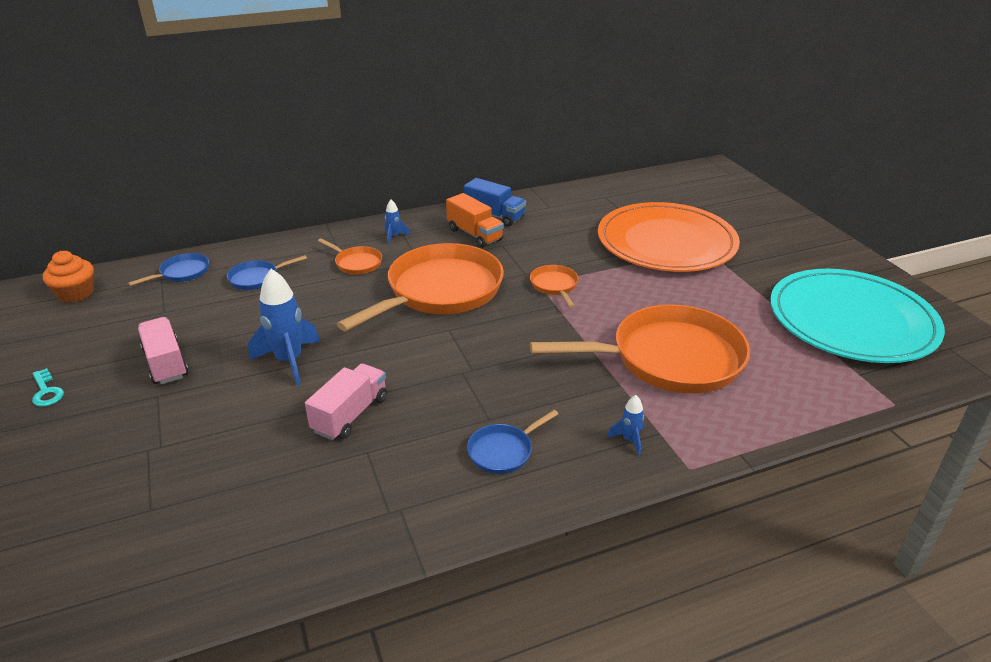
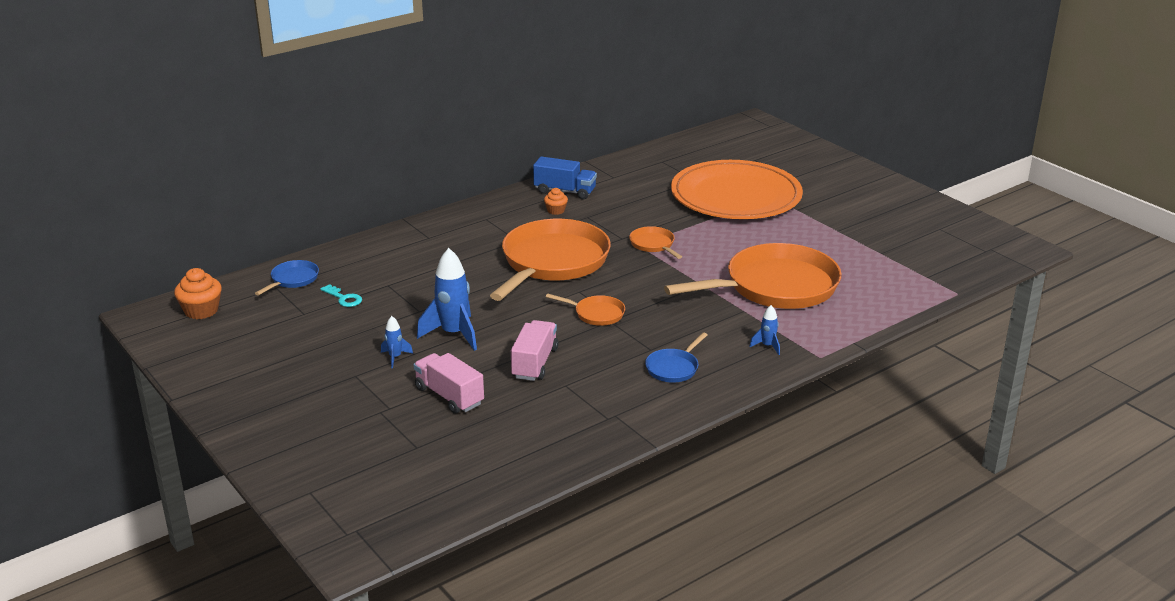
camera: 15 degrees left, 5 degrees down
turquoise key [32,368,64,407] -> turquoise key moved to [320,284,362,307]
pink truck [138,317,188,384] -> pink truck moved to [413,353,484,414]
blue pan [227,255,307,290] -> none
orange pan [318,238,382,274] -> orange pan moved to [546,294,625,326]
blue rocket [385,199,410,244] -> blue rocket moved to [381,316,413,368]
orange truck [446,193,504,248] -> orange cupcake [544,188,568,215]
turquoise plate [770,269,945,363] -> none

